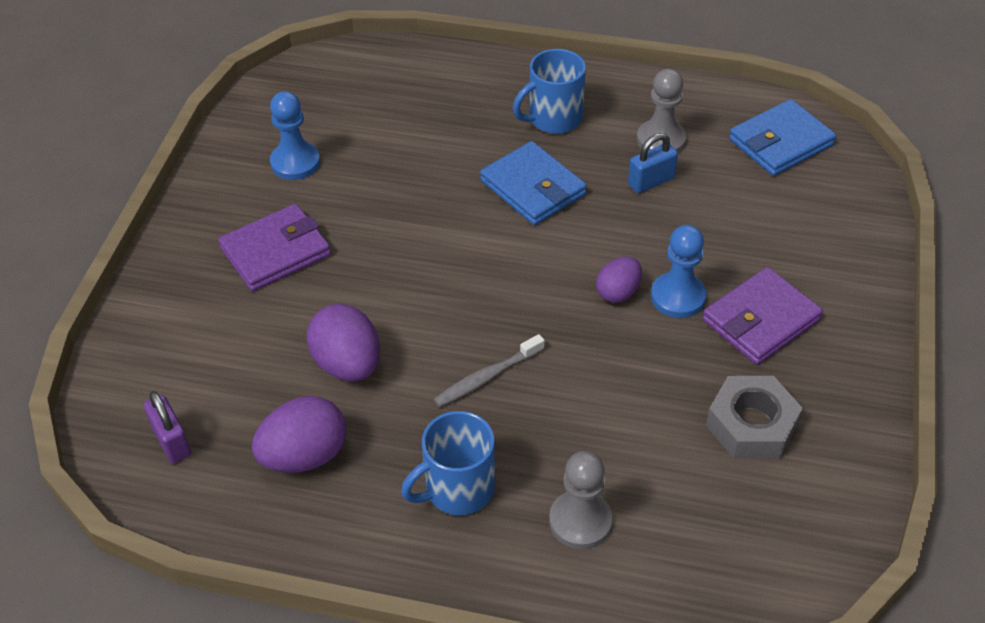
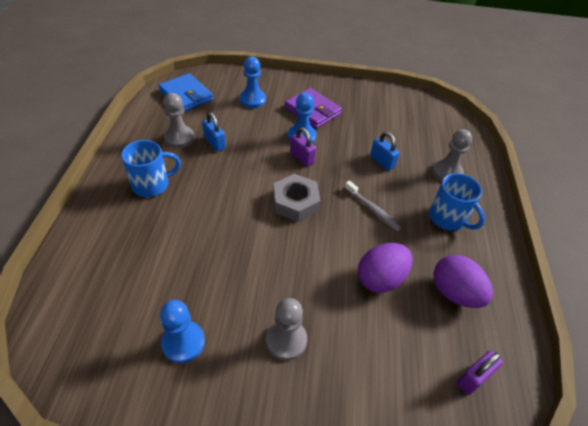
camera: 100 degrees left, 0 degrees up
purple wallet [218,204,331,291] -> grey pawn [266,298,307,361]
blue wallet [480,141,587,225] -> none
blue mug [513,49,586,134] -> blue mug turned 75 degrees counterclockwise [121,140,181,197]
purple egg [596,257,642,303] -> purple padlock [290,127,316,167]
grey nut [706,376,803,459] -> grey nut moved to [273,174,320,222]
none -> blue pawn [239,57,266,108]
none -> blue padlock [370,132,400,171]

